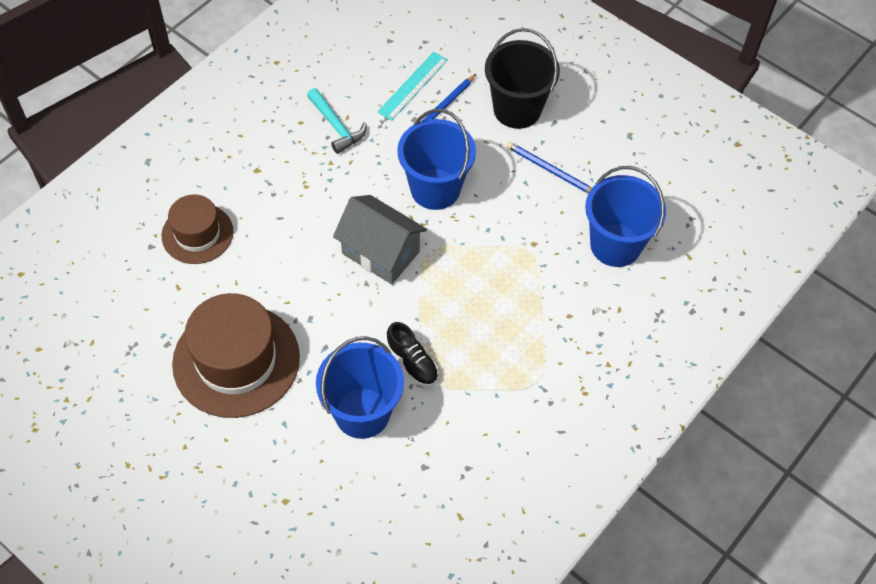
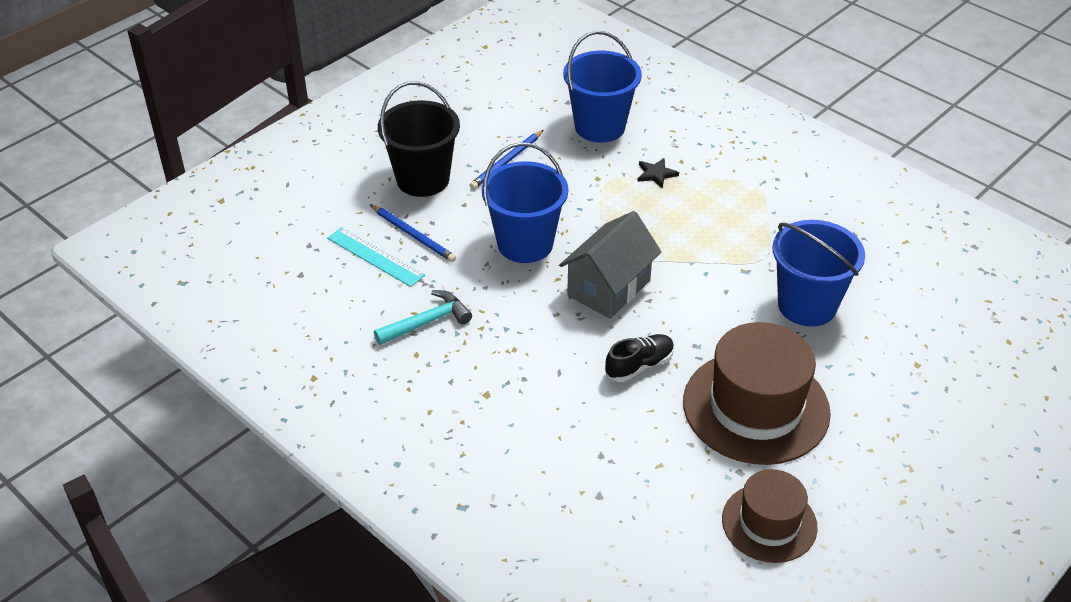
camera: 85 degrees left, 15 degrees down
brown hat [162,194,233,264] -> brown hat moved to [722,469,818,563]
black shoe [386,322,439,387] -> black shoe moved to [605,334,674,382]
none -> black star [637,158,679,188]

